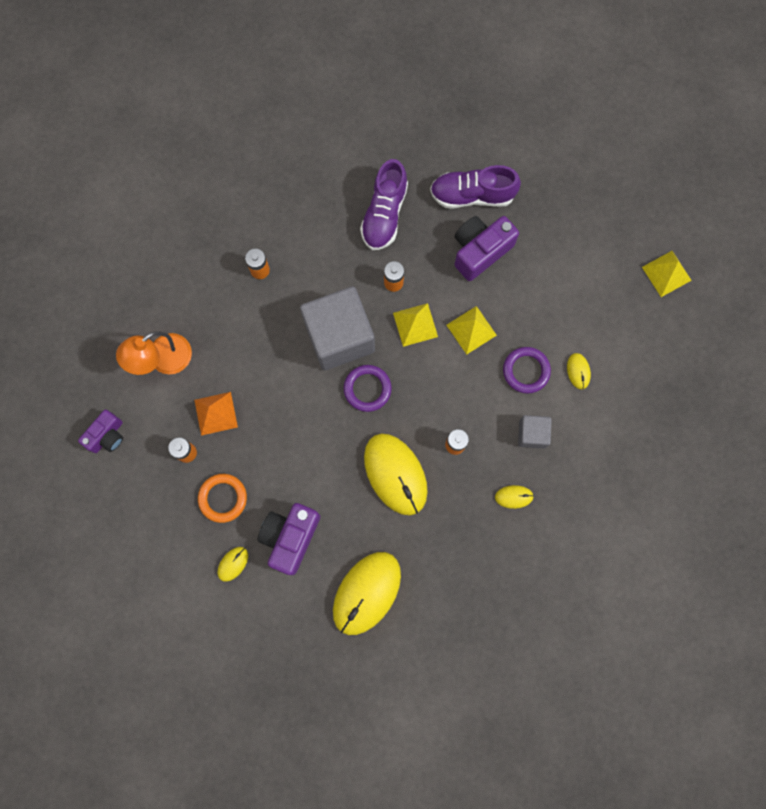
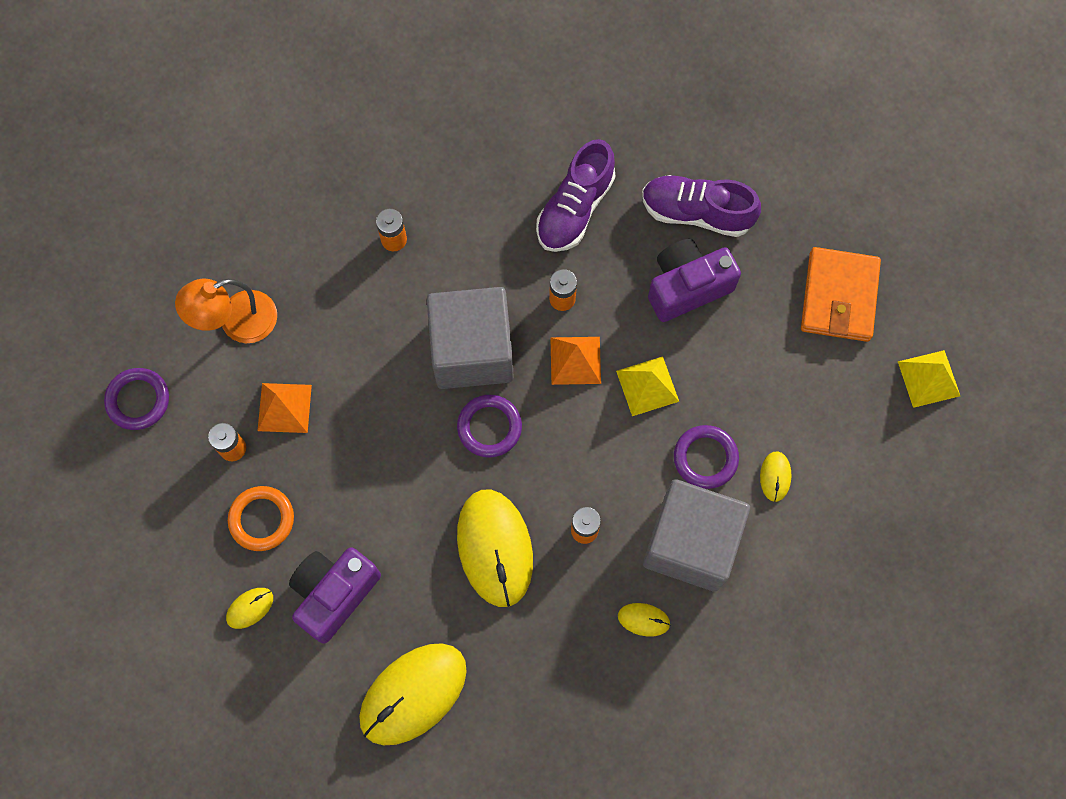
camera: 15 degrees right, 5 degrees down
purple camera [78,410,123,453] -> purple ring [104,368,169,430]
yellow pyramid [393,303,438,347] -> orange pyramid [550,337,601,385]
grey cube [518,415,552,449] -> grey cube [643,479,750,592], size x2.07
none -> orange wallet [801,247,881,342]

